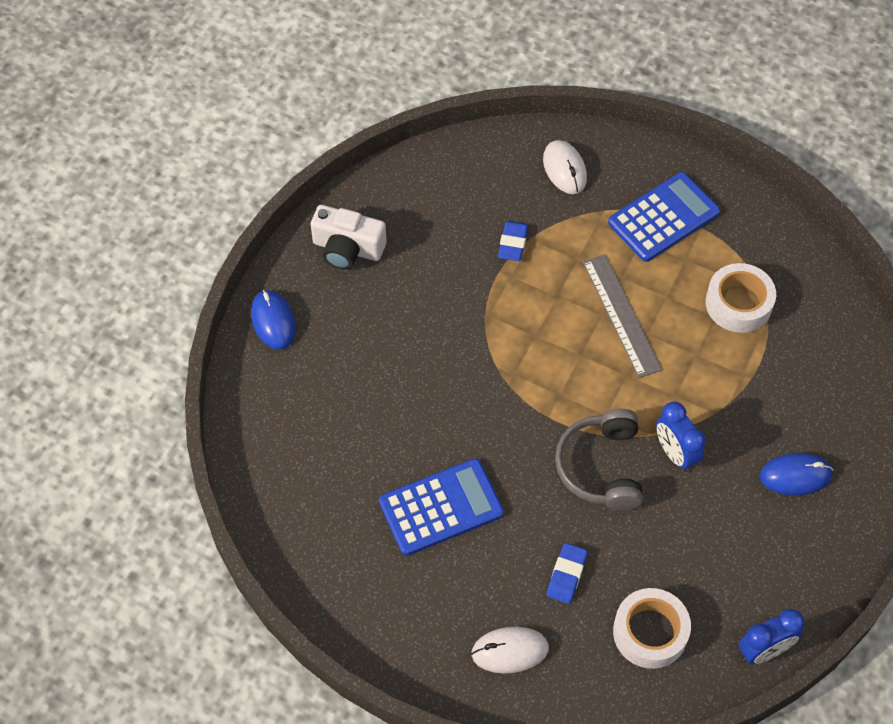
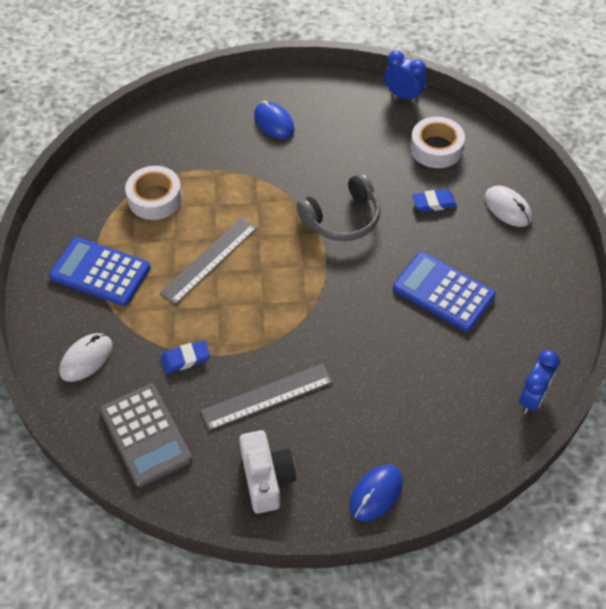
camera: 120 degrees left, 5 degrees down
blue clock [656,402,706,472] -> blue clock moved to [519,350,560,414]
none -> grey calculator [100,384,192,487]
none -> grey ruler [200,364,333,431]

